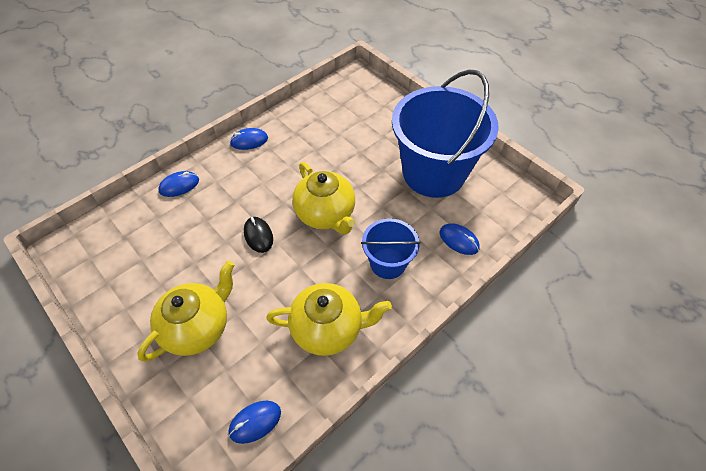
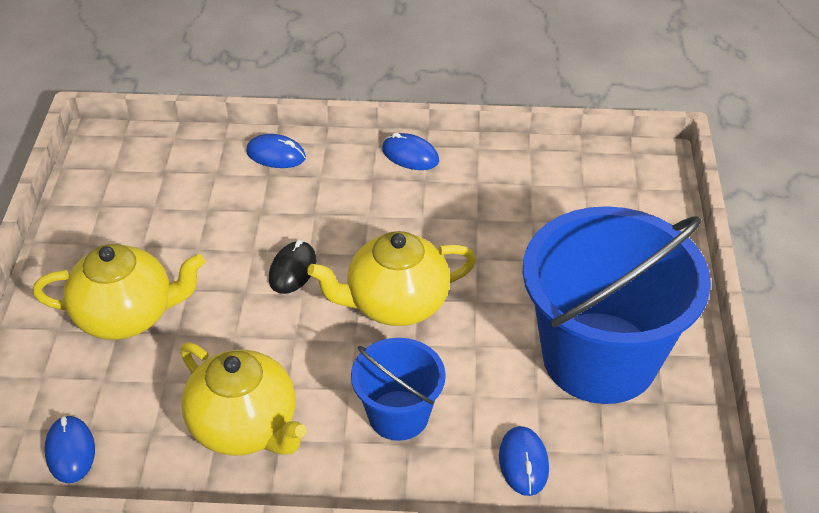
camera: 45 degrees right, 10 degrees down
blue mouse [229,401,281,444] -> blue mouse turned 60 degrees clockwise [45,415,95,483]
yellow teapot [292,162,355,234] -> yellow teapot turned 60 degrees clockwise [307,231,476,326]

